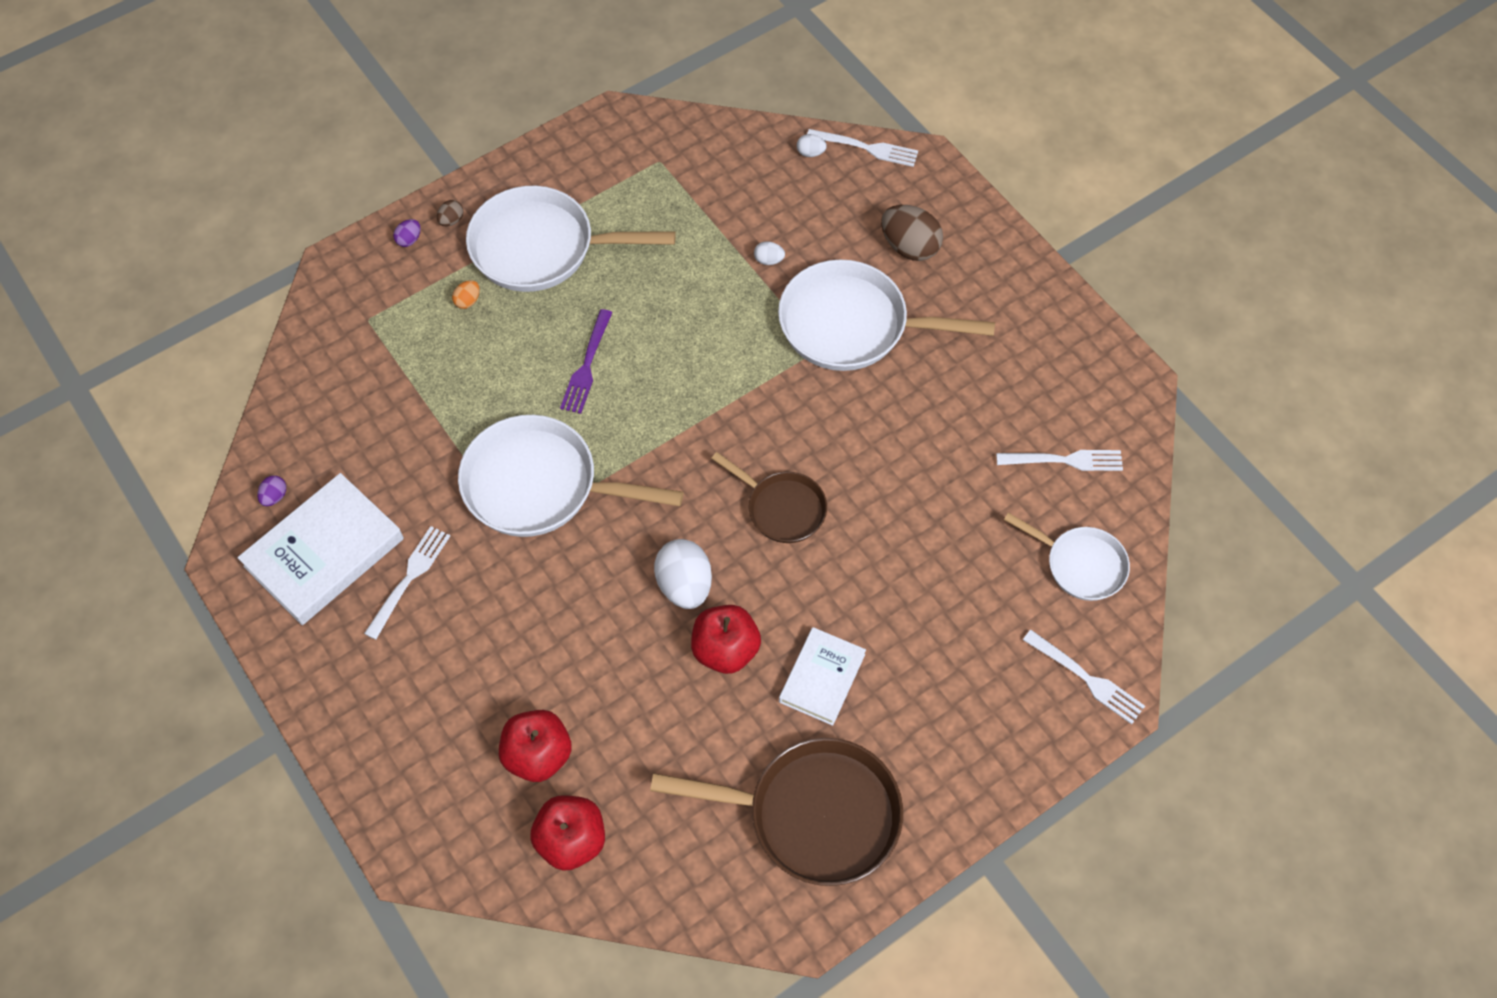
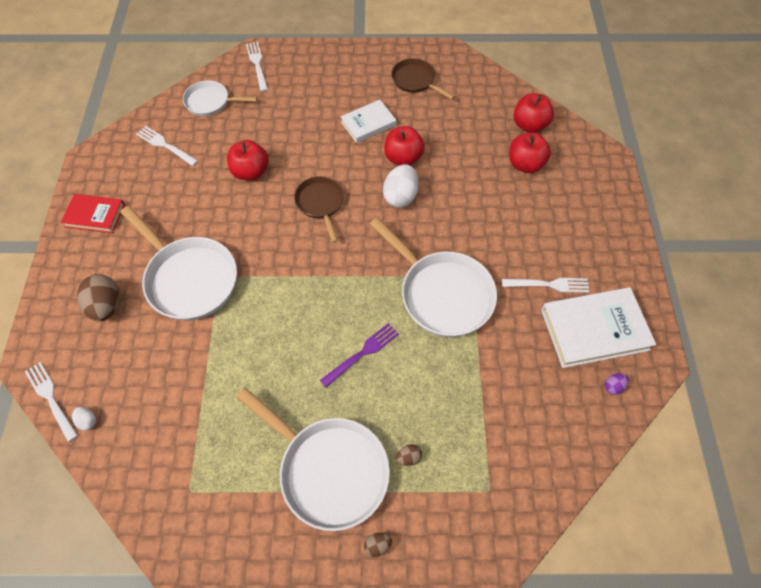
camera: 145 degrees left, 0 degrees up
white fork [364,526,450,640] -> white fork turned 150 degrees counterclockwise [502,278,590,293]
purple egg [393,219,421,247] -> none
orange egg [452,280,480,309] -> brown egg [396,444,422,466]
brown pan [650,738,903,886] -> brown pan [392,58,455,100], size x0.58
white egg [754,241,785,265] -> none
white pan [1004,513,1130,601] -> white pan turned 60 degrees counterclockwise [183,80,257,116]
none -> red book [61,194,125,233]
none -> red apple [227,140,269,181]

